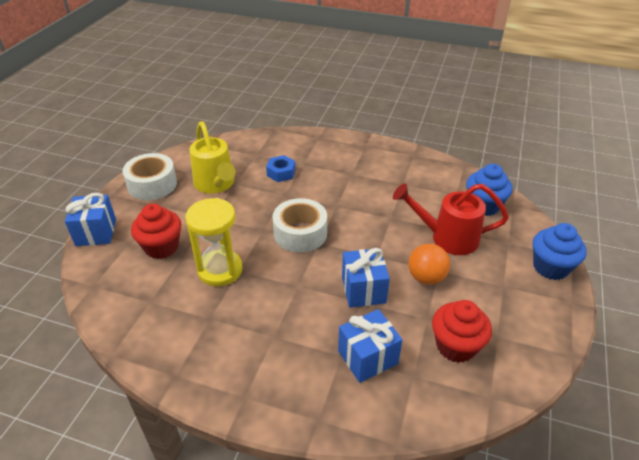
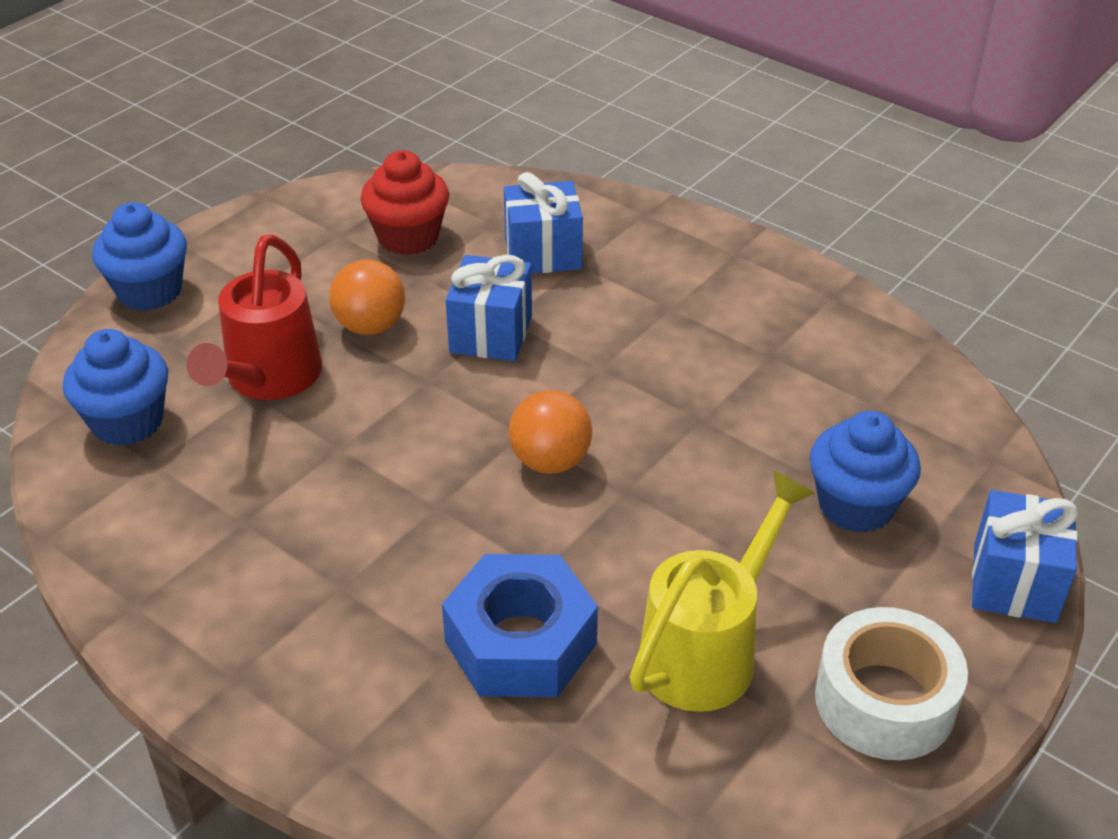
camera: 160 degrees left, 0 degrees up
red cupcake [131,204,181,259] -> blue cupcake [810,411,921,533]
yellow hourglass [185,198,243,286] -> none
yellow watering can [189,121,235,194] -> yellow watering can turned 45 degrees clockwise [630,471,815,712]
blue nut [266,155,296,182] -> blue nut [442,554,598,697], size x1.78
white tape [272,198,327,253] -> orange ball [509,390,592,474]
red watering can [393,184,509,255] -> red watering can turned 75 degrees clockwise [187,234,322,400]

